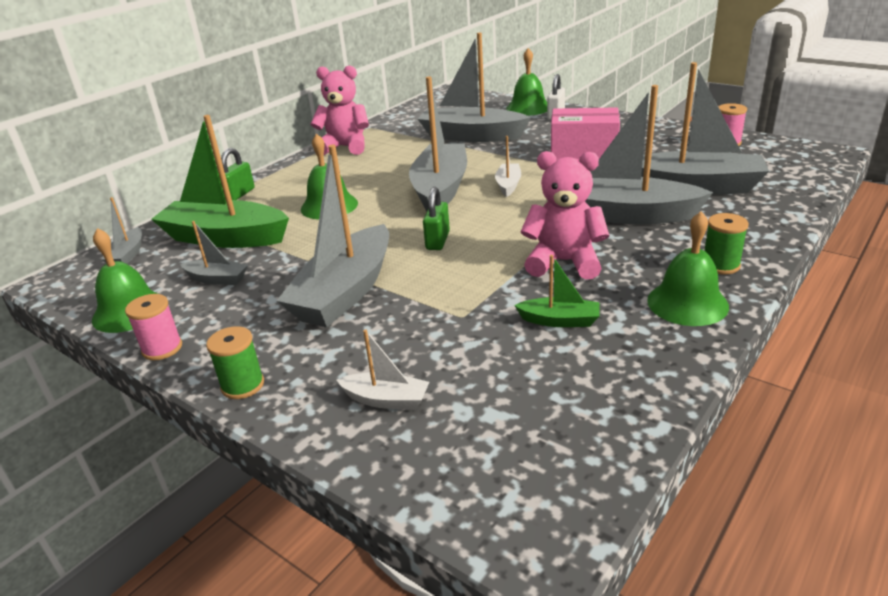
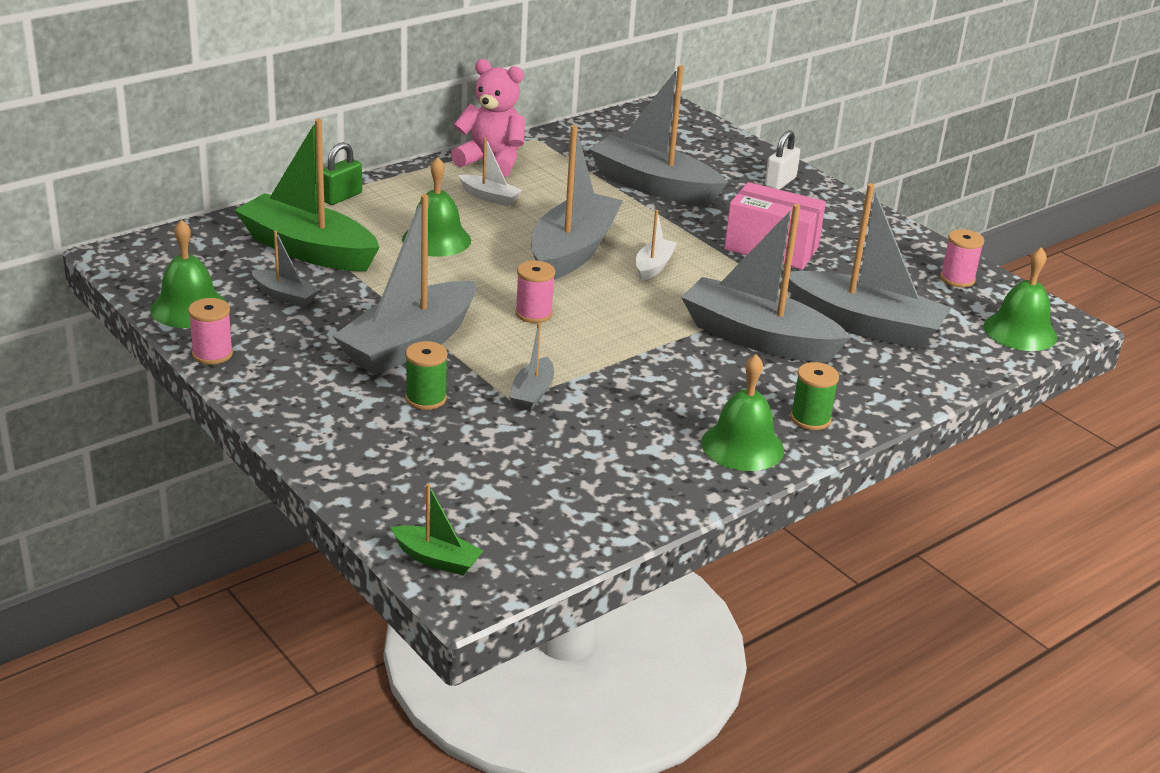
camera: 10 degrees right, 0 degrees up
grey boat [101,197,142,264] -> grey boat moved to [509,323,554,411]
green spool [206,326,264,399] -> green spool moved to [405,341,447,410]
white boat [336,329,429,410] -> white boat moved to [459,138,522,207]
green padlock [423,187,450,250] -> pink spool [515,261,555,323]
green bell [506,48,547,116] -> green bell moved to [984,247,1057,351]
green boat [514,255,600,327] -> green boat moved to [391,484,483,575]
pink teddy bear [521,151,609,280] -> none

